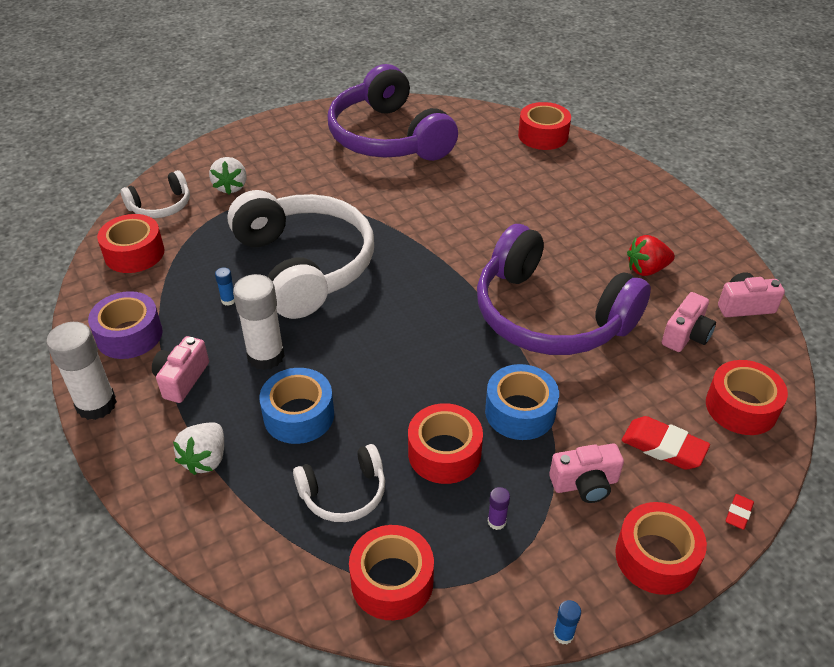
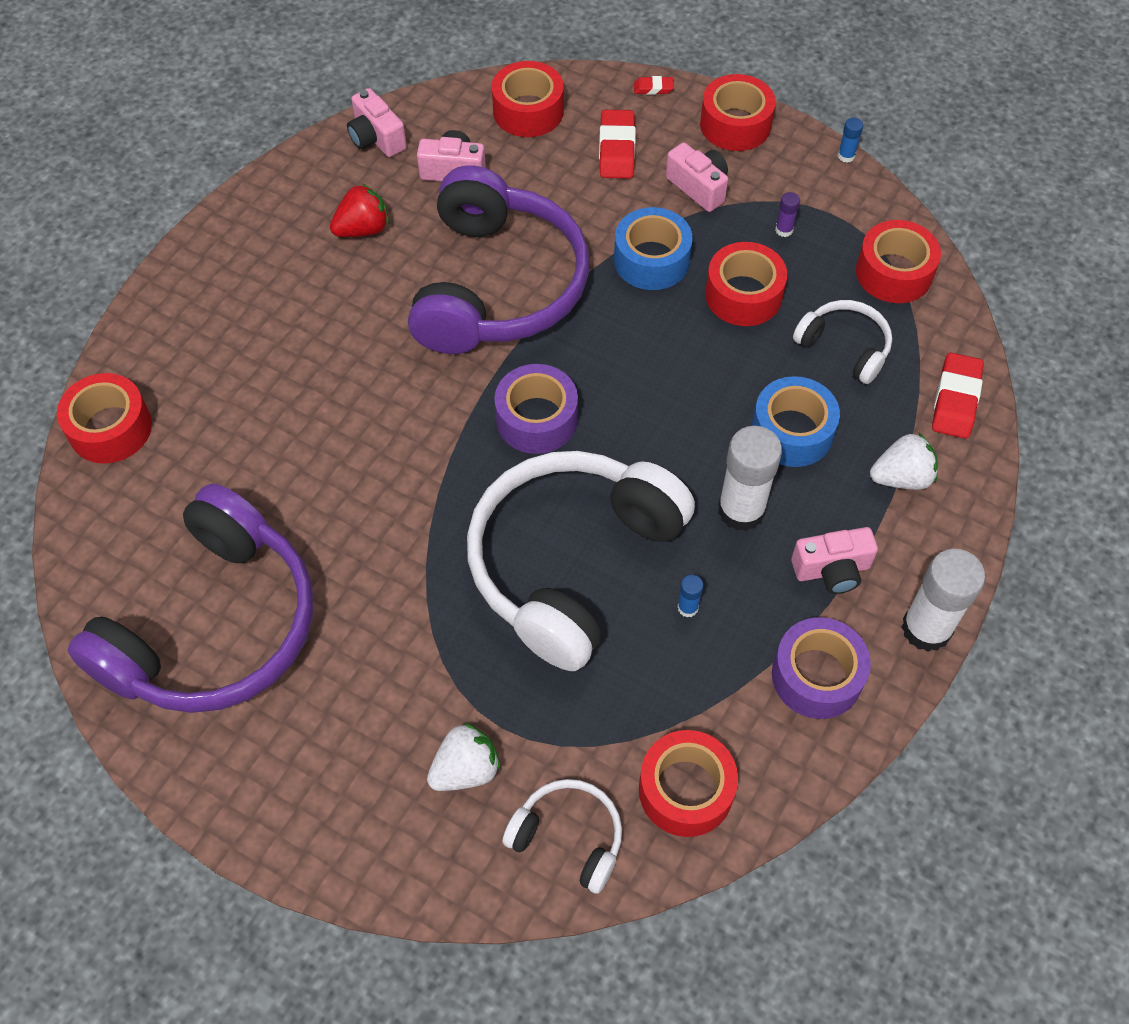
camera: 120 degrees left, 15 degrees up
red strawberry [627,235,675,276] -> red strawberry turned 75 degrees counterclockwise [330,184,389,237]
none -> purple tape [494,364,578,454]
none -> red eraser [932,352,984,439]

